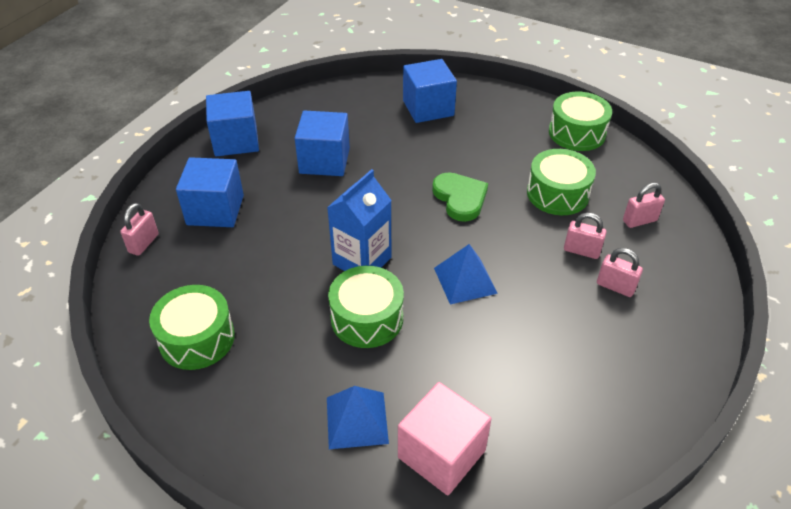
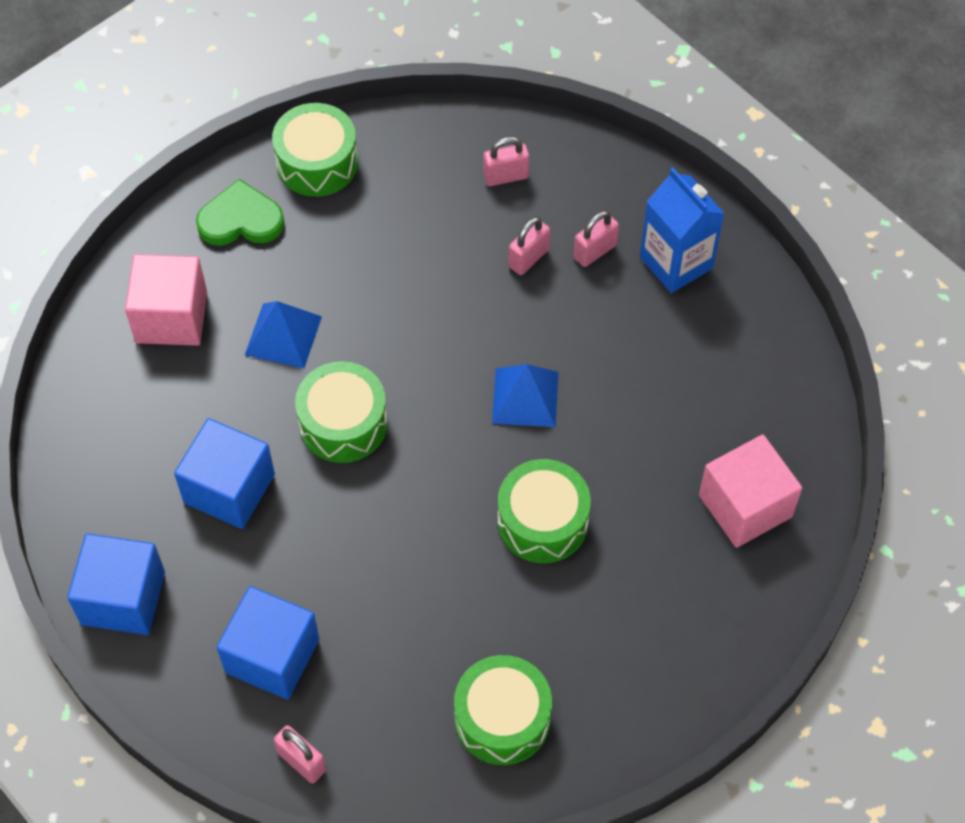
camera: 70 degrees left, 15 degrees up
blue carton [327,169,392,271] -> blue carton moved to [640,168,725,293]
blue pyramid [327,386,389,449] -> blue pyramid moved to [245,301,322,368]
blue cube [403,59,457,123] -> pink cube [125,254,207,346]
green heart [432,172,488,222] -> green heart moved to [196,179,285,246]
green drum [527,149,596,215] -> green drum moved to [295,361,388,463]
pink padlock [623,183,665,228] -> pink padlock turned 75 degrees clockwise [483,136,529,186]

